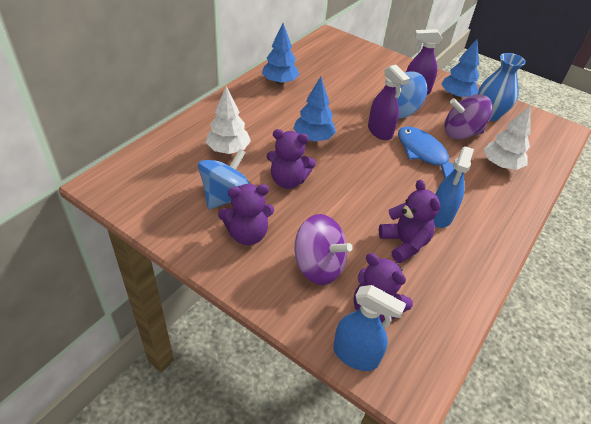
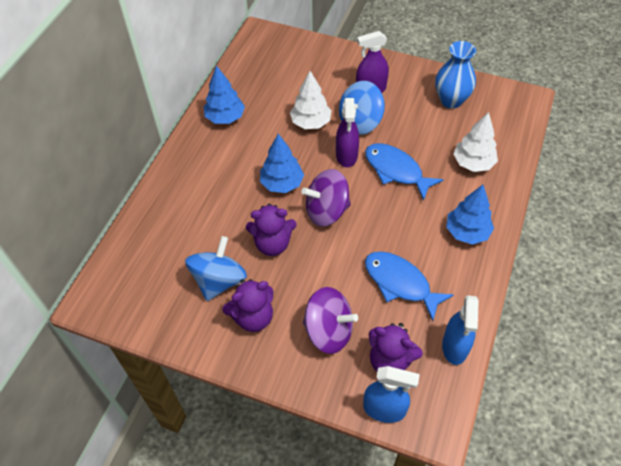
camera: 10 degrees left, 10 degrees up
white tree [206,86,251,154] -> white tree moved to [290,71,332,129]
purple spray bottle [368,65,410,140] -> purple spray bottle turned 45 degrees clockwise [336,98,359,167]
purple teddy bear [379,179,440,263] -> blue fish [365,251,454,321]
blue spray bottle [433,146,474,228] -> blue spray bottle moved to [442,295,479,365]
blue tree [441,39,479,99] -> blue tree moved to [446,185,494,245]
purple spinning top [445,94,493,139] -> purple spinning top moved to [301,169,351,227]

